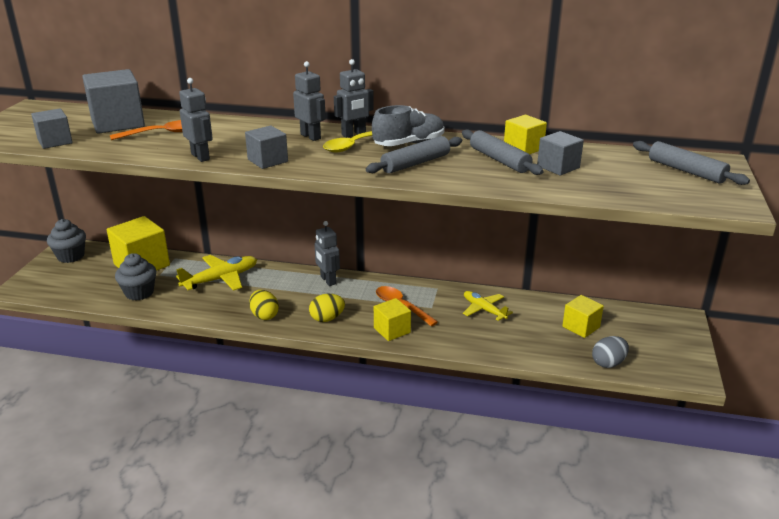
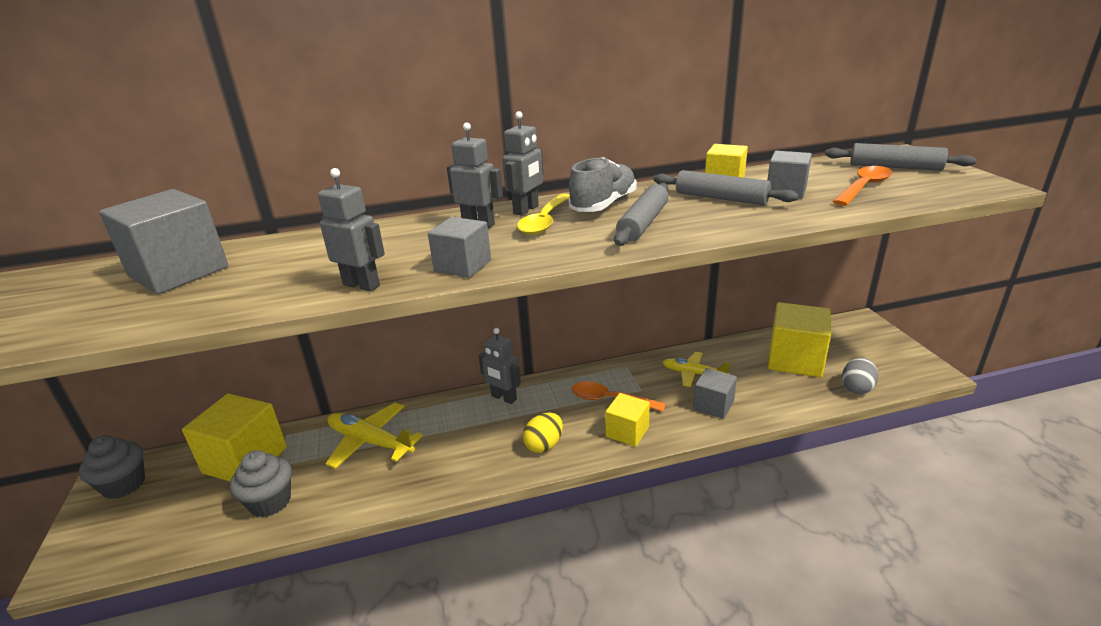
camera: 25 degrees left, 0 degrees up
grey cube [31,108,73,149] -> grey cube moved to [693,368,737,419]
orange spoon [110,120,183,140] -> orange spoon moved to [833,166,892,206]
yellow plane [176,255,257,291] -> yellow plane turned 90 degrees counterclockwise [325,403,423,469]
yellow egg [249,290,279,320] -> none
yellow cube [562,295,604,338] -> yellow cube [768,302,831,377], size x1.73

